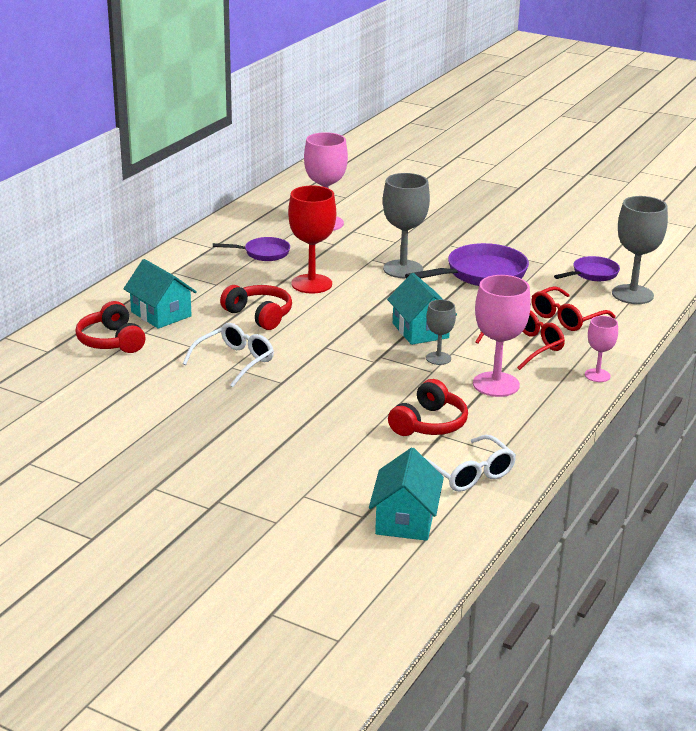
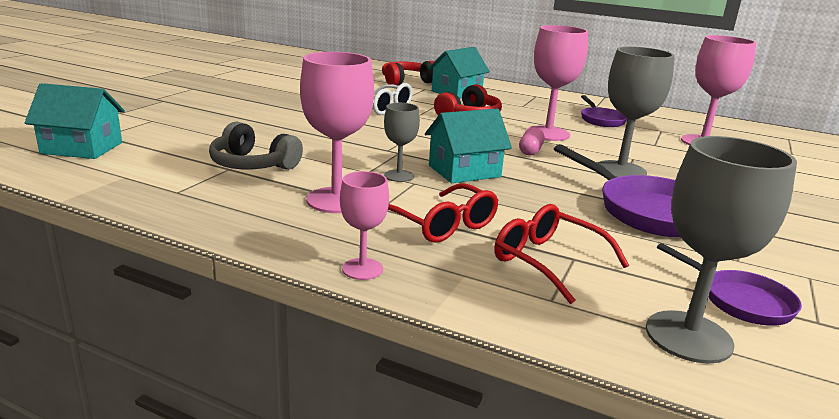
camera: 85 degrees right, 5 degrees down
red goblet [288,186,336,293] -> pink goblet [527,25,588,141]
red headphones [388,379,468,436] -> grey headphones [209,122,303,170]
white glasses [424,435,516,492] -> none
none -> pink capsule [519,127,545,155]

